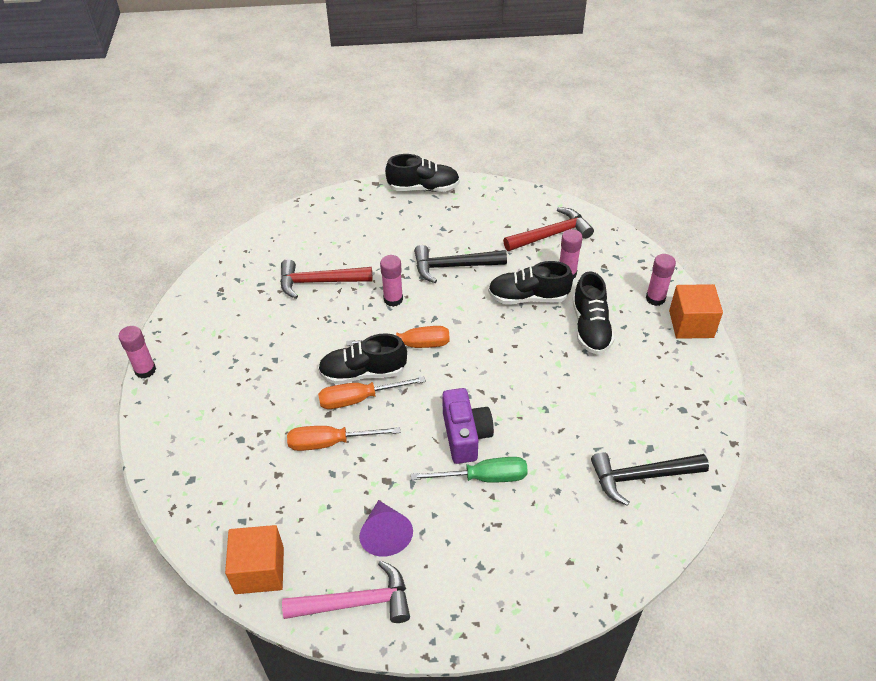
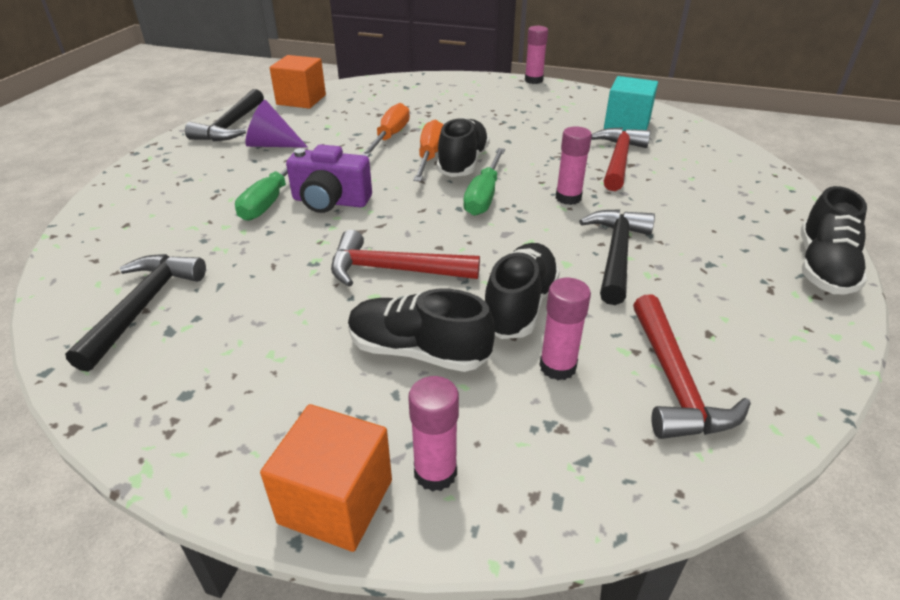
camera: 110 degrees right, 10 degrees down
pink hammer [282,560,410,623] -> black hammer [185,89,264,141]
orange screwdriver [347,326,450,348] -> green screwdriver [463,148,505,216]
none -> red hammer [331,230,480,287]
none -> turquoise cube [604,76,658,131]

